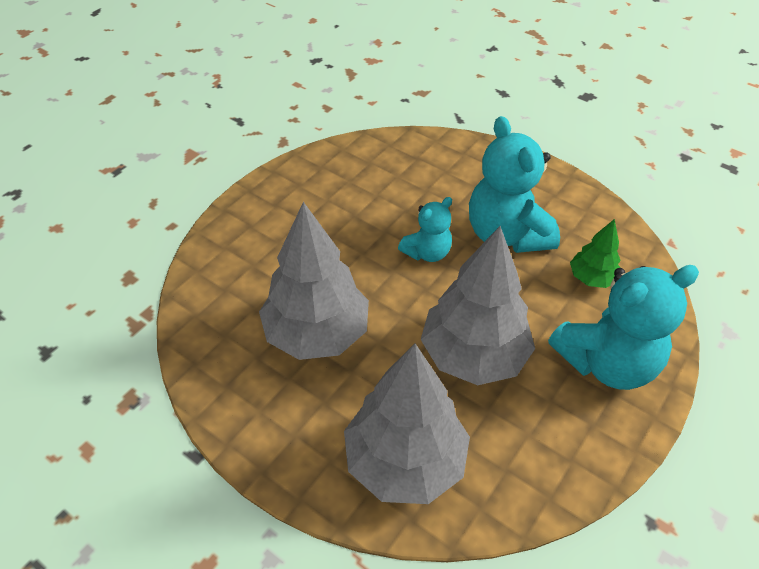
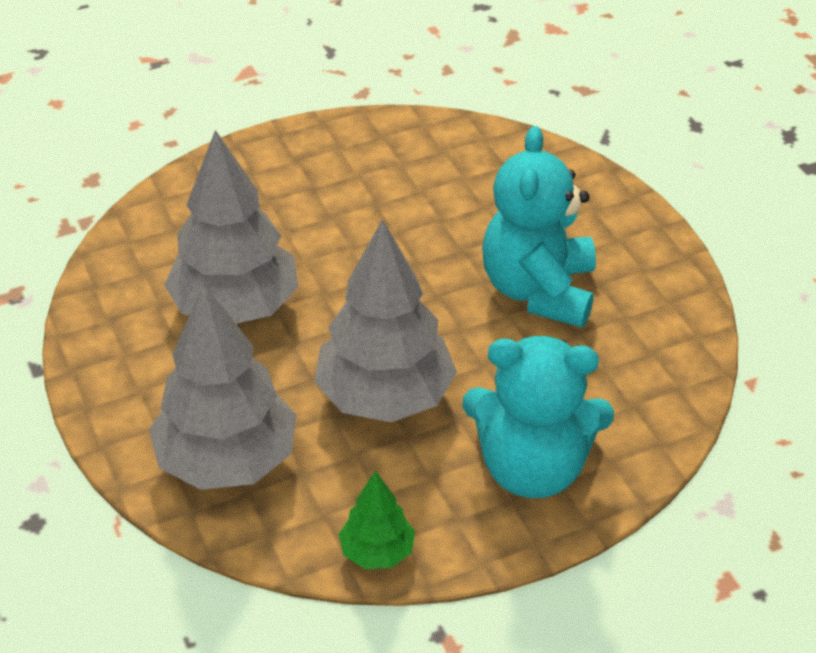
camera: 30 degrees right, 5 degrees down
turquoise teddy bear [398,197,452,262] -> none
green tree [570,219,621,288] -> green tree moved to [338,471,415,569]

